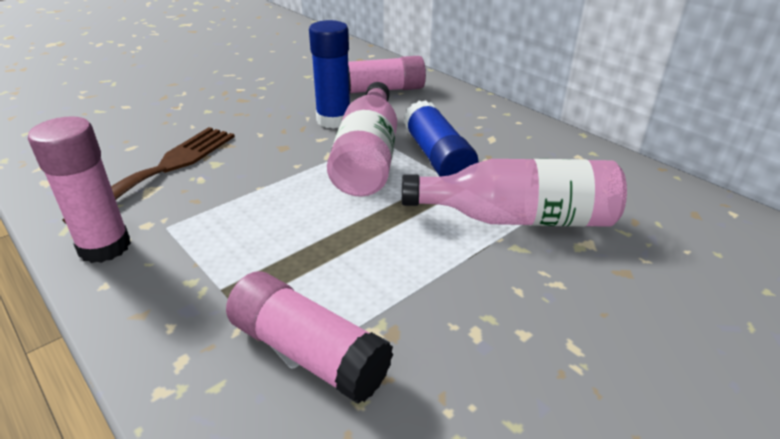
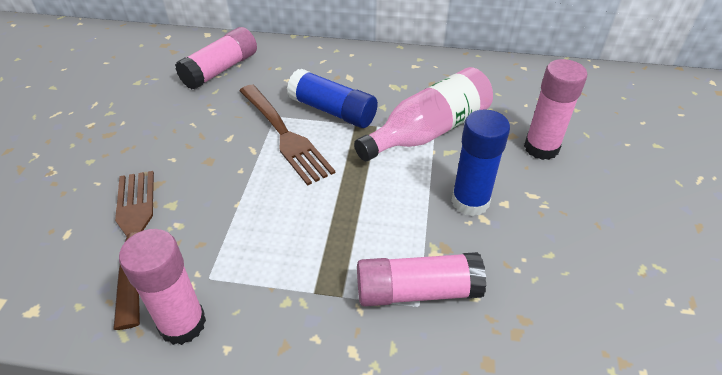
camera: 40 degrees left, 10 degrees up
blue glue stick [309,20,350,129] -> blue glue stick moved to [451,109,510,216]
pink bottle [327,82,397,197] -> brown fork [240,85,335,186]
none -> pink glue stick [524,59,587,160]

